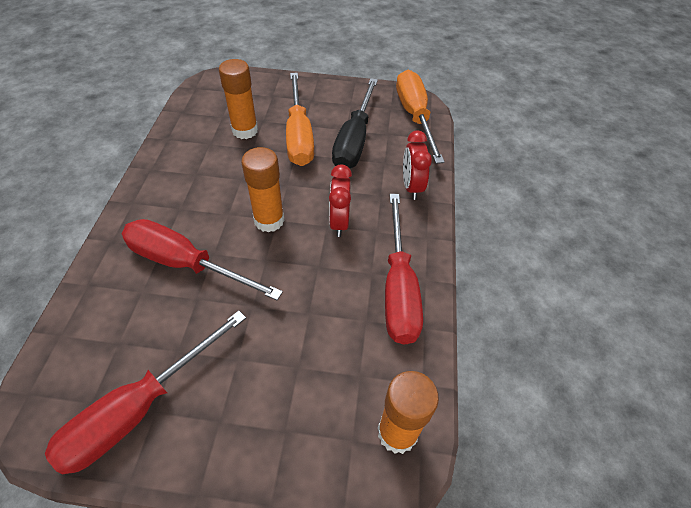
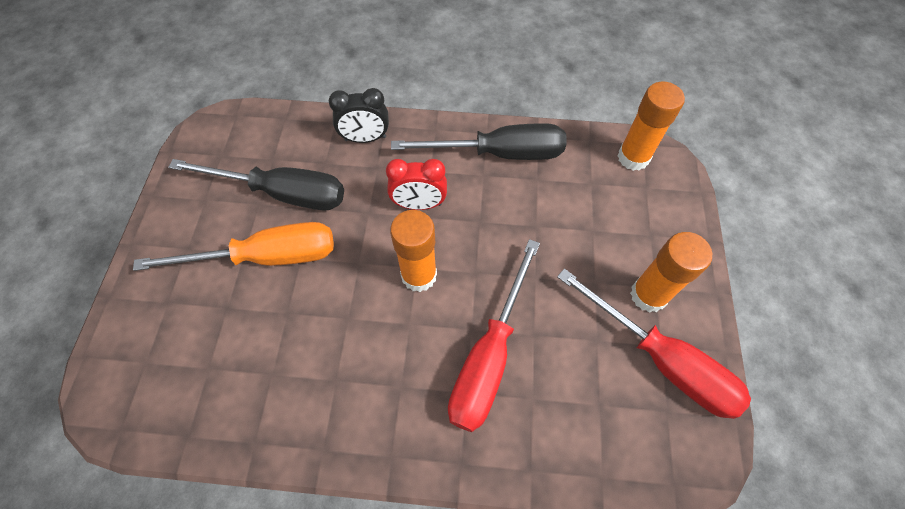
camera: 90 degrees left, 10 degrees up
orange glue stick [219,59,258,139] -> orange glue stick moved to [630,232,712,313]
red screwdriver [385,194,423,345] -> black screwdriver [391,123,566,160]
orange screwdriver [396,70,445,164] -> none
red clock [403,130,432,200] -> black clock [329,88,389,143]

